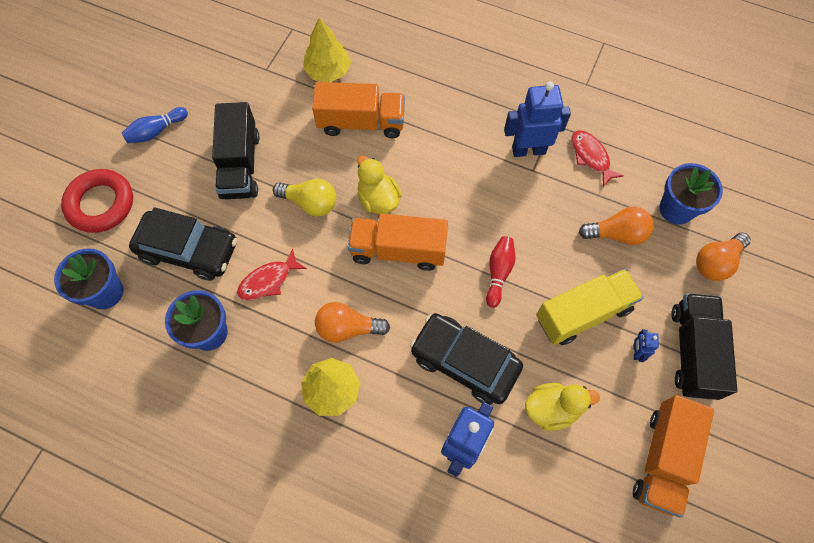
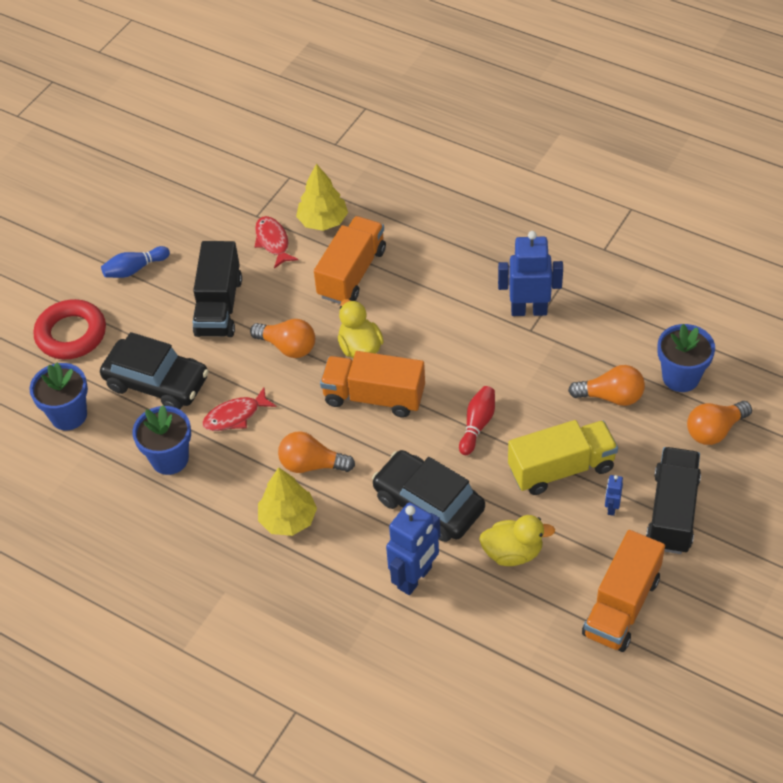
camera: 10 degrees right, 15 degrees down
yellow light bulb [273,179,337,217] -> orange light bulb [250,319,315,358]
orange truck [312,82,405,138] -> orange truck turned 75 degrees counterclockwise [314,216,386,304]
red fish [571,130,624,187] -> red fish moved to [255,216,298,269]

